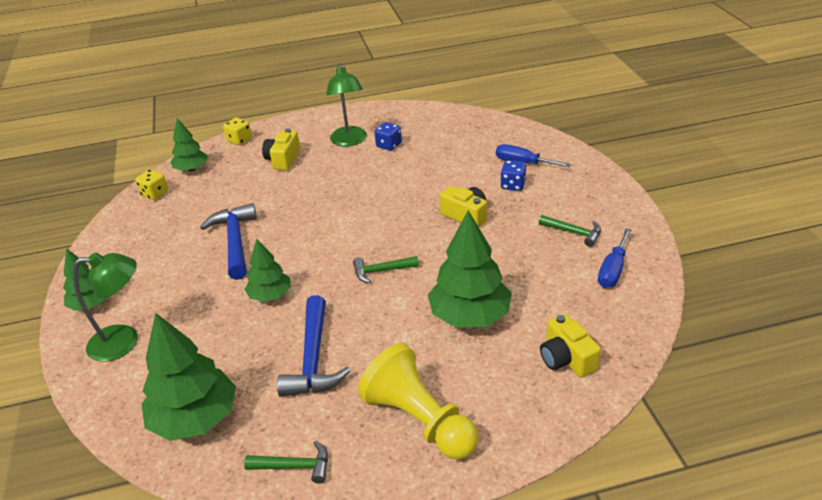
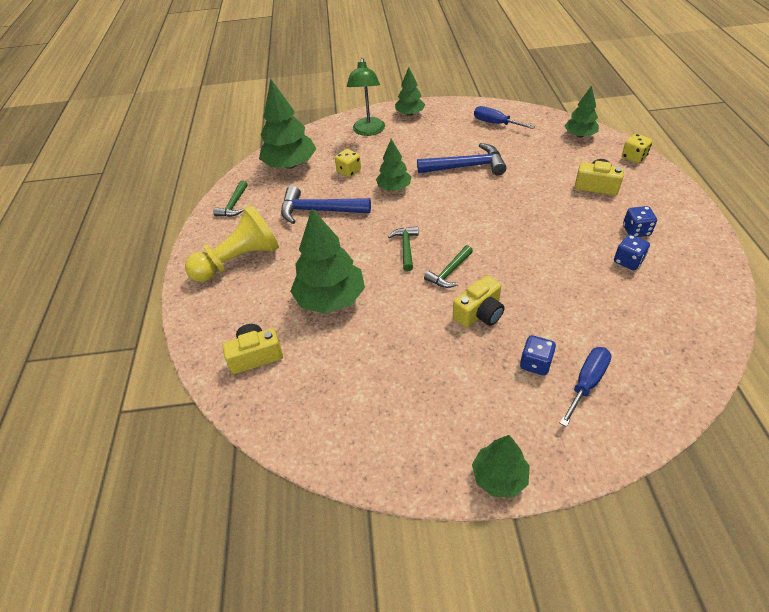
camera: 100 degrees right, 10 degrees up
yellow dice [135,169,168,200] -> yellow dice moved to [335,149,361,177]
green lamp [326,63,367,146] -> blue dice [623,206,657,237]
green hammer [539,215,601,247] -> green hammer moved to [424,245,473,288]
blue screwdriver [598,228,632,288] -> blue screwdriver moved to [474,106,535,129]
none -> green tree [472,435,530,497]

